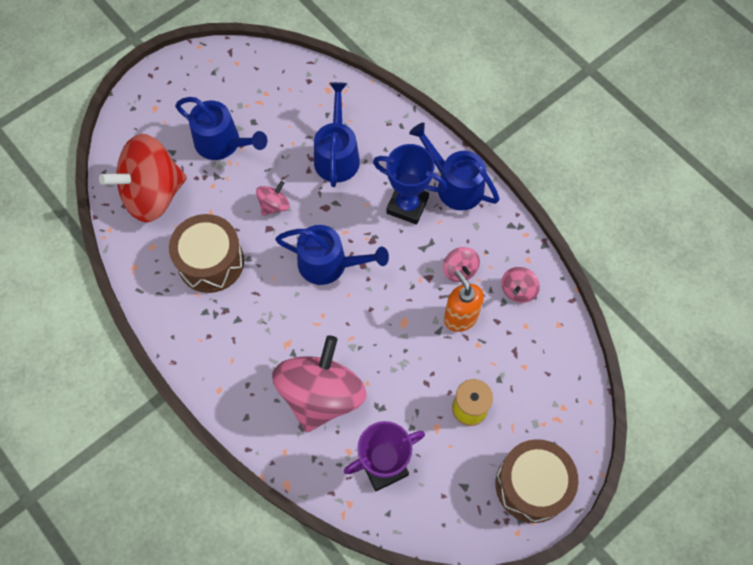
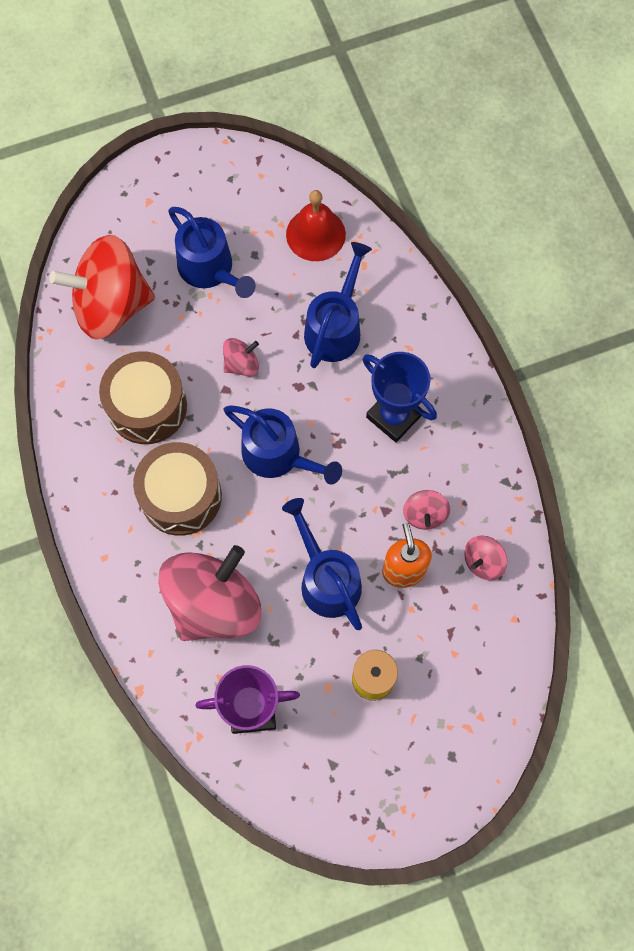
camera: 20 degrees right, 5 degrees up
blue watering can [409,123,500,210] -> blue watering can moved to [282,498,362,630]
brown drum [495,439,578,523] -> brown drum moved to [133,442,222,536]
none -> red bell [286,190,346,261]

